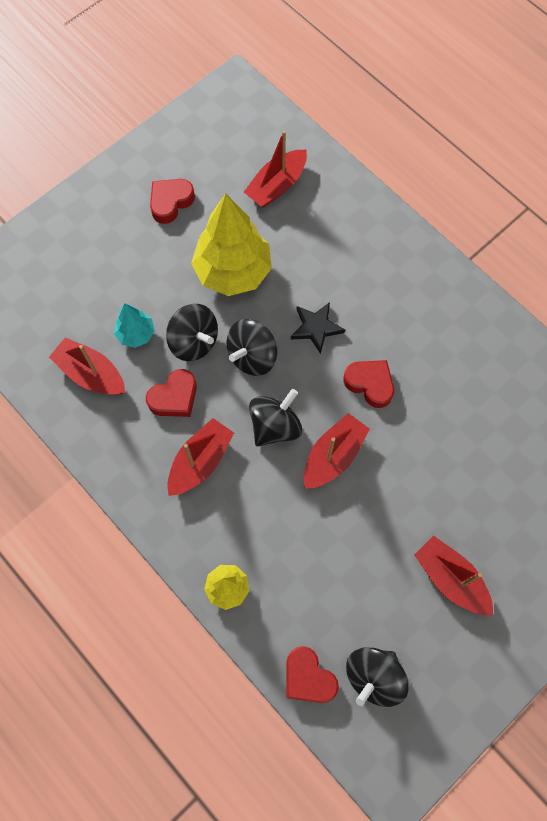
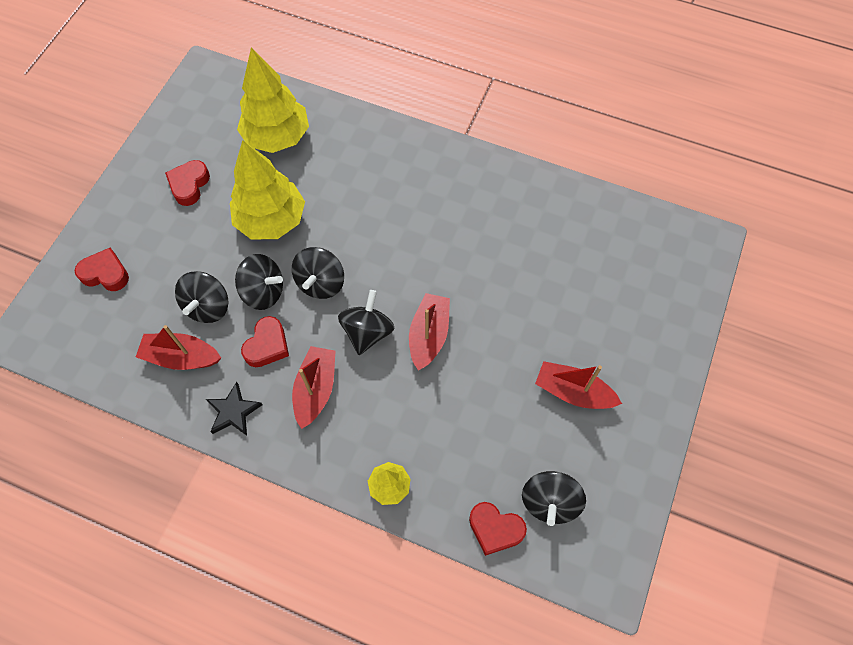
camera: 25 degrees left, 5 degrees down
turquoise tree [114,303,155,348] -> black spinning top [175,271,229,323]
red boat [244,130,307,208] -> yellow tree [237,47,309,153]
black star [291,302,345,354] -> black star moved to [206,382,262,436]
red heart [343,360,394,408] -> red heart moved to [75,248,129,291]

